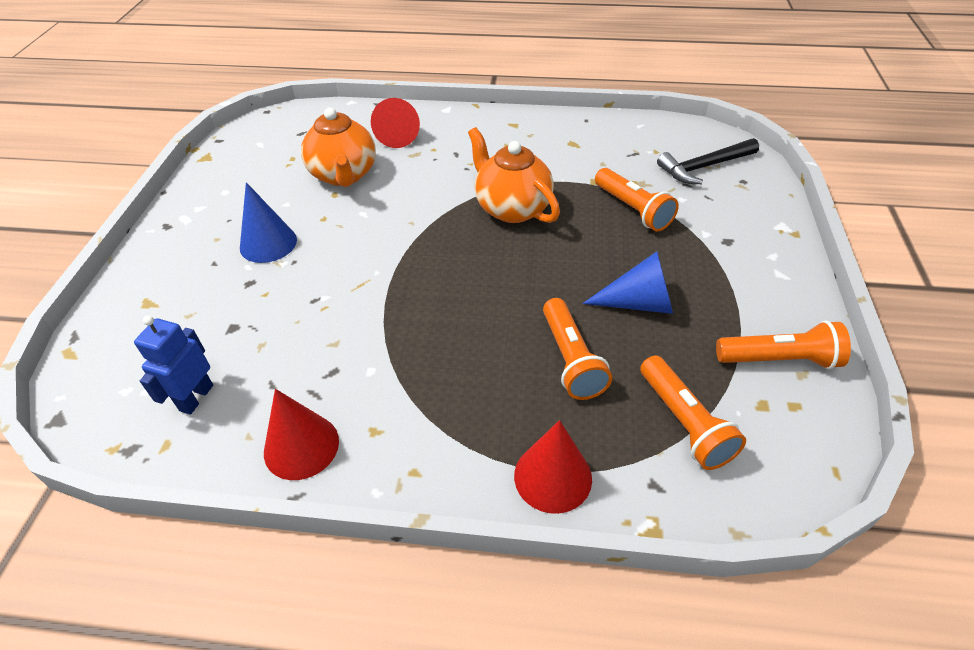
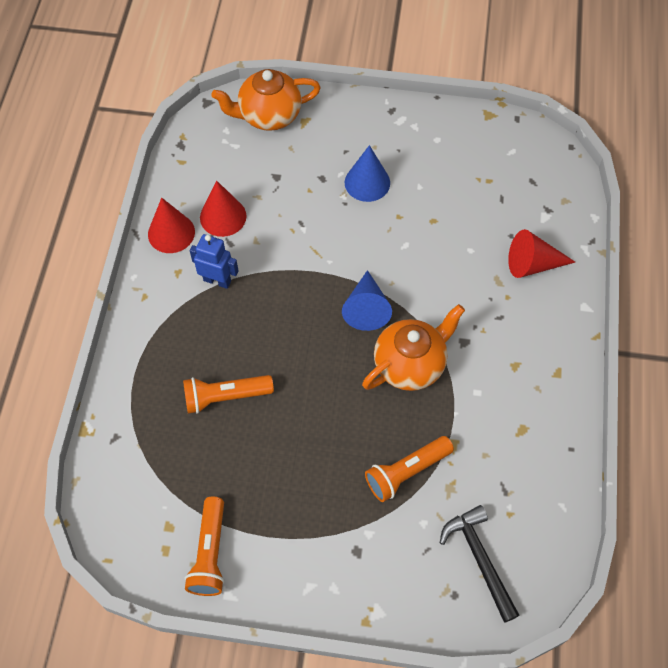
camera: 90 degrees right, 15 degrees up
blue robot [134,316,213,415] -> blue robot moved to [190,234,238,289]
orange teapot [301,107,376,187] -> orange teapot moved to [211,69,321,131]
red cone [514,420,592,514] -> red cone moved to [200,181,247,237]
blue cone [583,251,673,314] -> blue cone moved to [342,270,392,331]
orange flashlight [640,355,746,470] -> none

